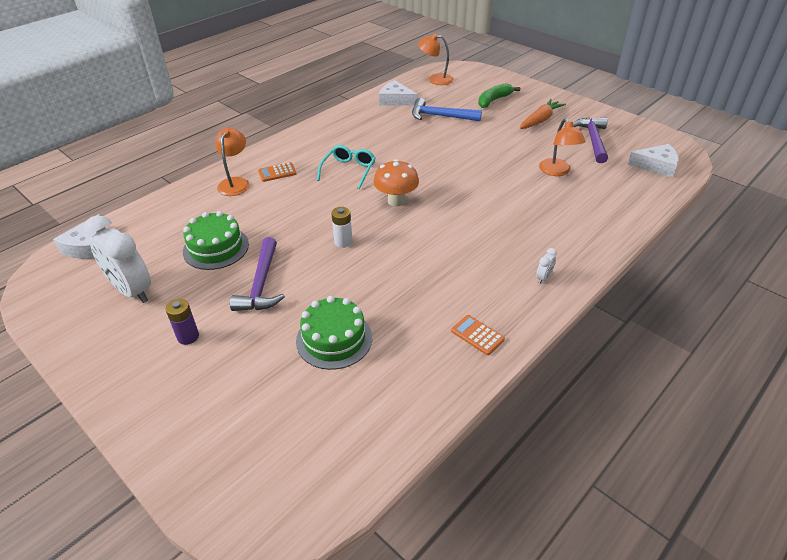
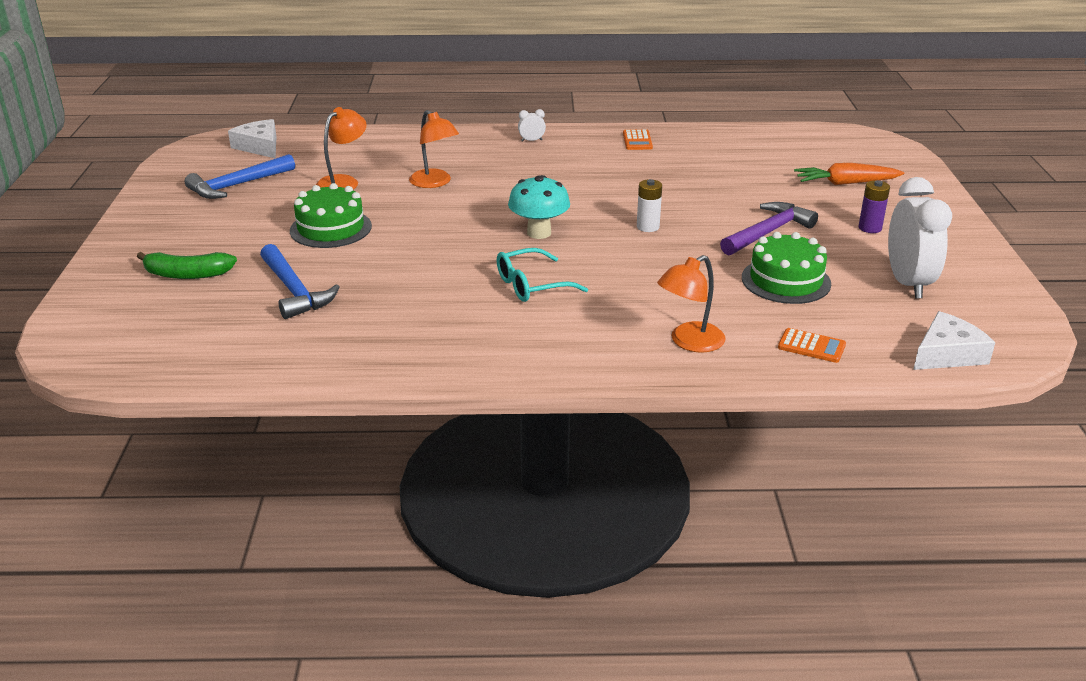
camera: 135 degrees left, 10 degrees down
orange calculator [258,162,296,182] -> orange calculator moved to [778,328,846,363]
green cake [296,296,372,370] -> green cake moved to [290,183,372,248]
orange mushroom [374,159,419,206] -> turquoise mushroom [508,175,570,239]
white cheese [379,80,418,106] -> none
orange lamp [418,33,454,85] -> orange lamp moved to [409,110,459,188]
orange carrot [520,99,566,129] -> orange carrot moved to [794,163,904,185]
purple hammer [573,118,608,163] -> blue hammer [185,154,295,199]

